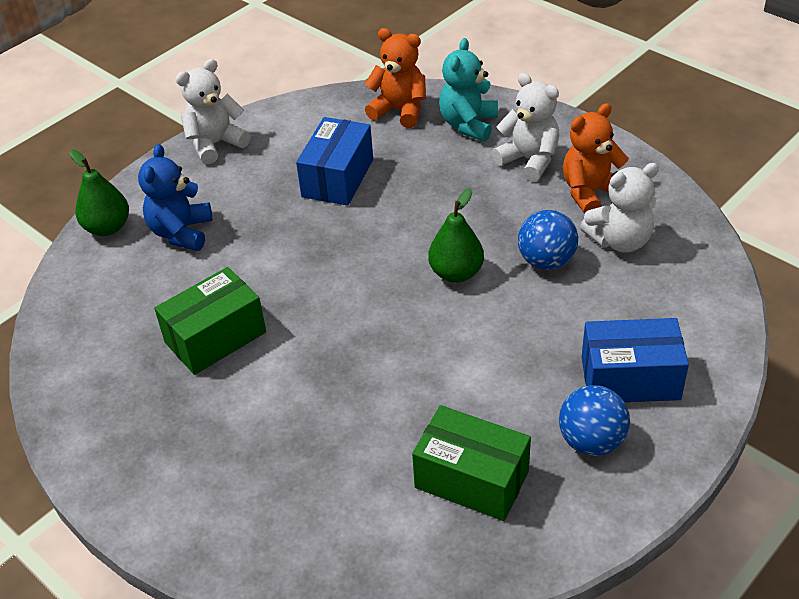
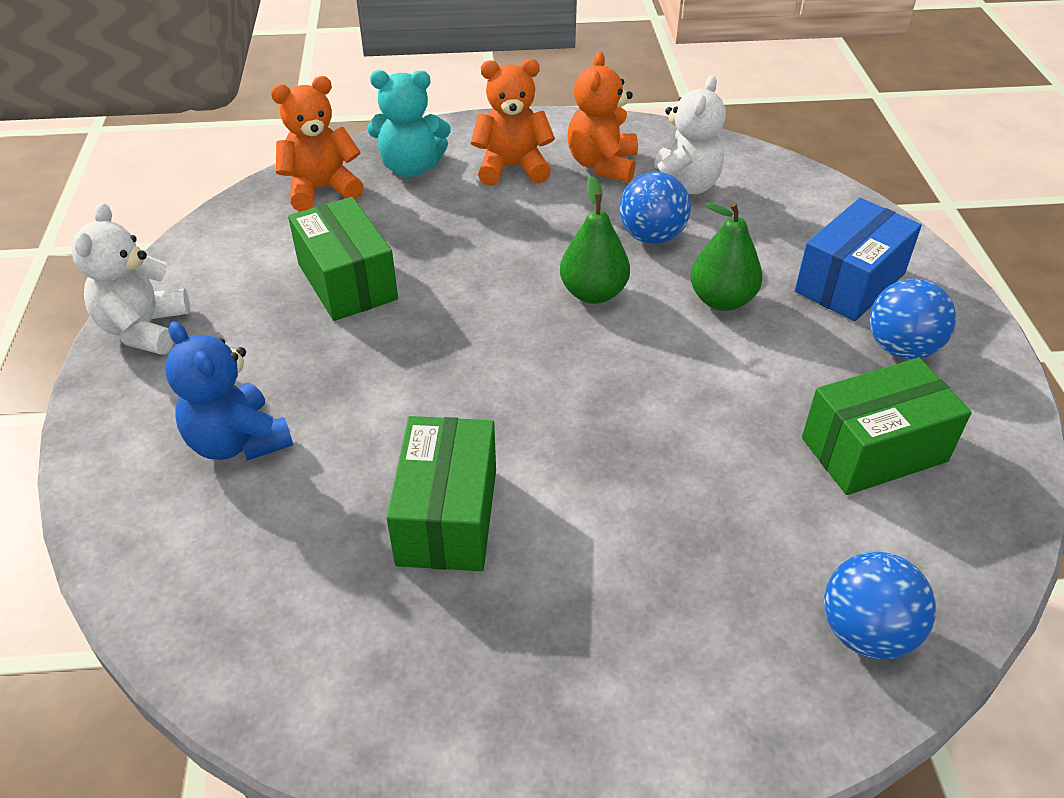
camera: 50 degrees left, 0 degrees up
green pear [70,150,129,236] -> green pear moved to [690,202,763,311]
blue box [296,117,373,206] -> green box [288,197,398,321]
turquoise teddy bear [439,38,498,142] -> turquoise teddy bear turned 60 degrees counterclockwise [368,70,451,177]
white teddy bear [492,73,559,182] -> orange teddy bear [471,59,555,186]
none -> blue ball [824,552,936,660]

